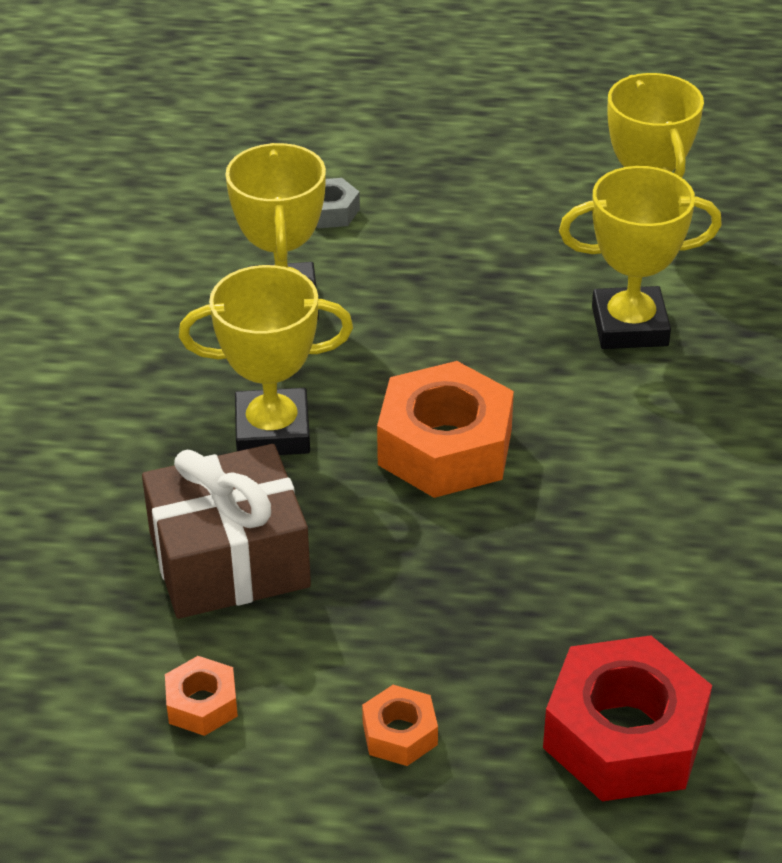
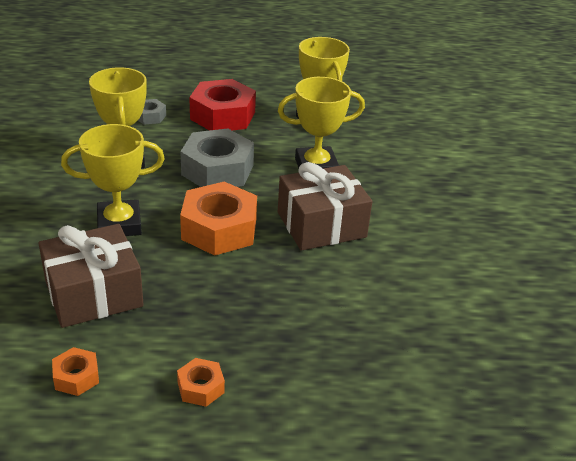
camera: 10 degrees left, 5 degrees down
red nut [543,635,712,801] -> red nut moved to [189,79,256,131]
none -> grey nut [180,128,254,187]
none -> brown gift [278,162,372,251]

